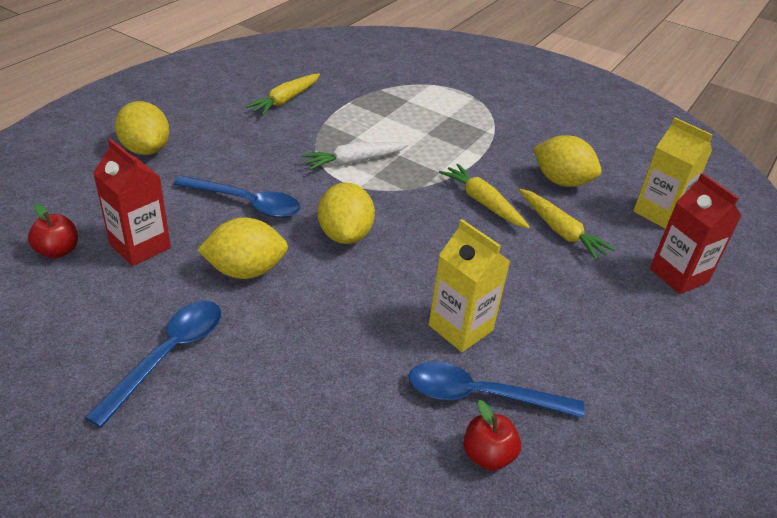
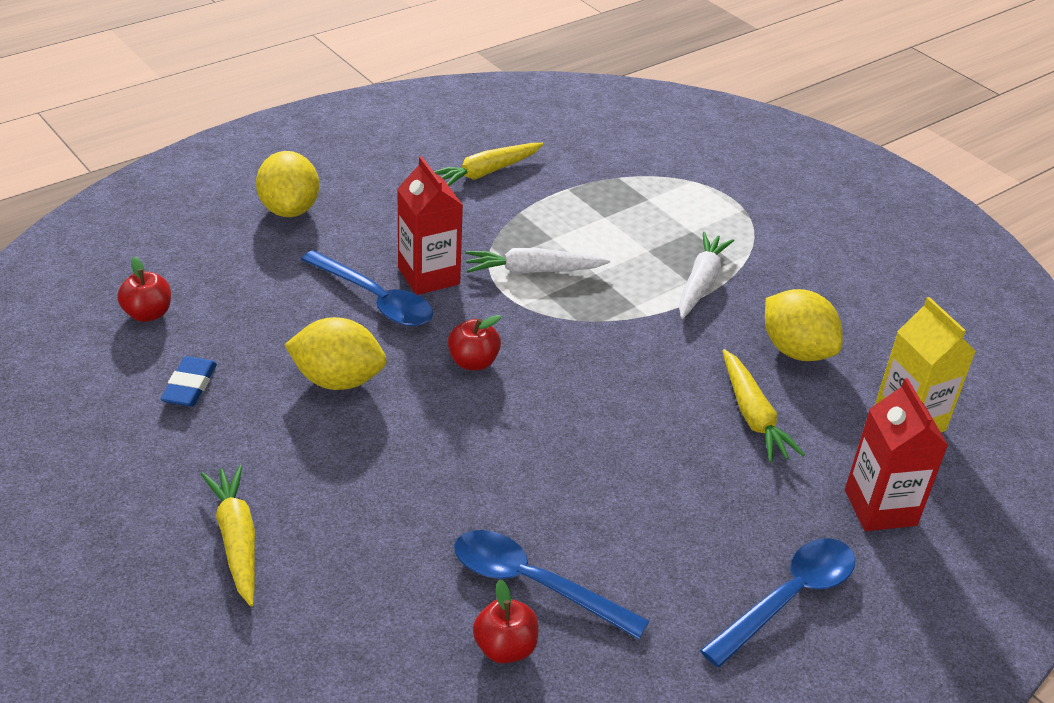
camera: 20 degrees right, 0 degrees up
blue spoon [85,301,221,428] -> blue spoon moved to [700,538,855,667]
red carton [93,138,171,266] -> red carton moved to [397,156,463,295]
yellow lemon [318,182,375,244] -> red apple [448,315,501,370]
yellow carton [429,219,510,352] -> none
yellow carrot [439,164,530,229] -> yellow carrot moved to [201,465,255,606]
none -> blue eraser [161,356,217,407]
none -> white carrot [679,232,734,319]

